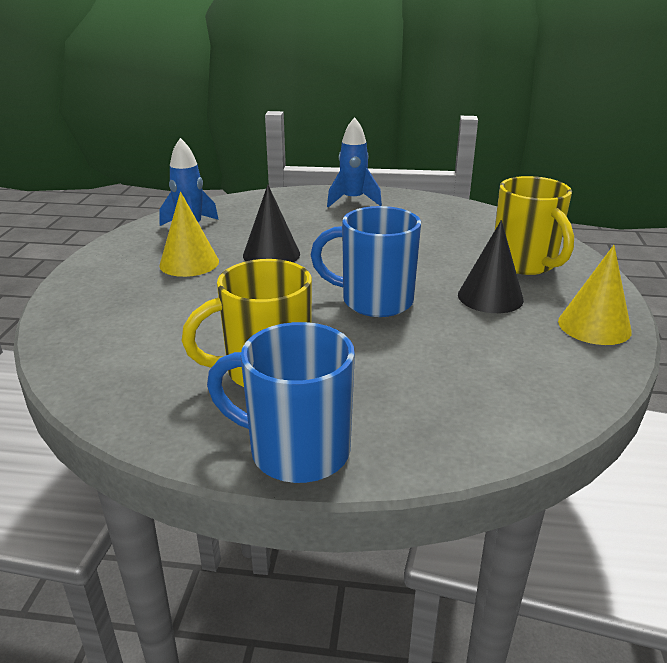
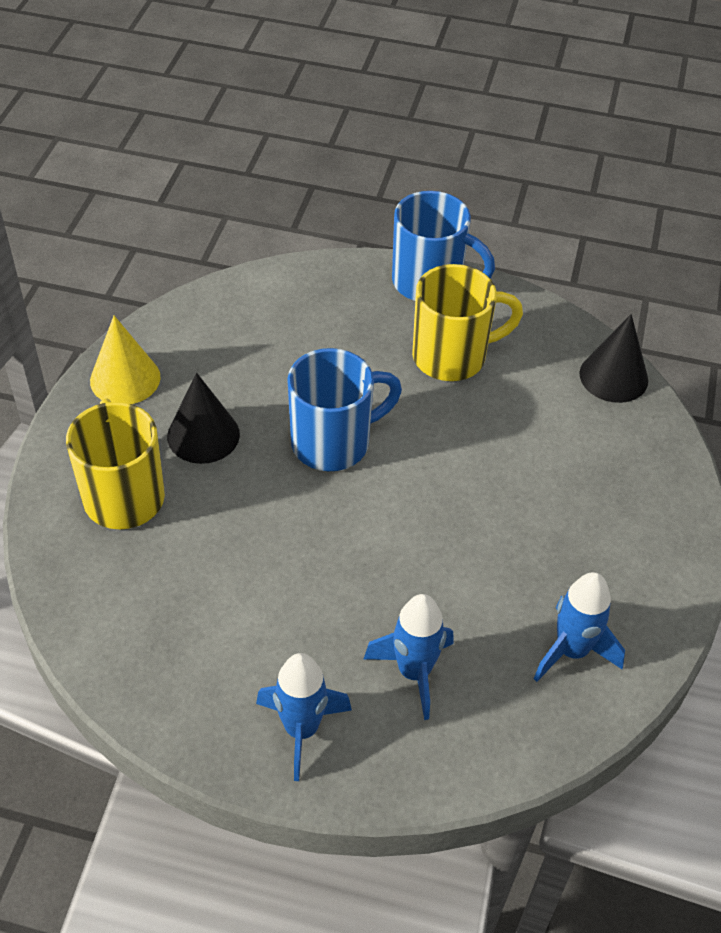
camera: 175 degrees left, 20 degrees up
yellow cone [159,192,219,277] -> none
black cone [243,185,300,262] -> black cone moved to [579,314,648,403]
blue mug [311,206,421,317] -> blue mug turned 45 degrees counterclockwise [287,348,402,471]
none -> blue rocket [364,594,454,720]

